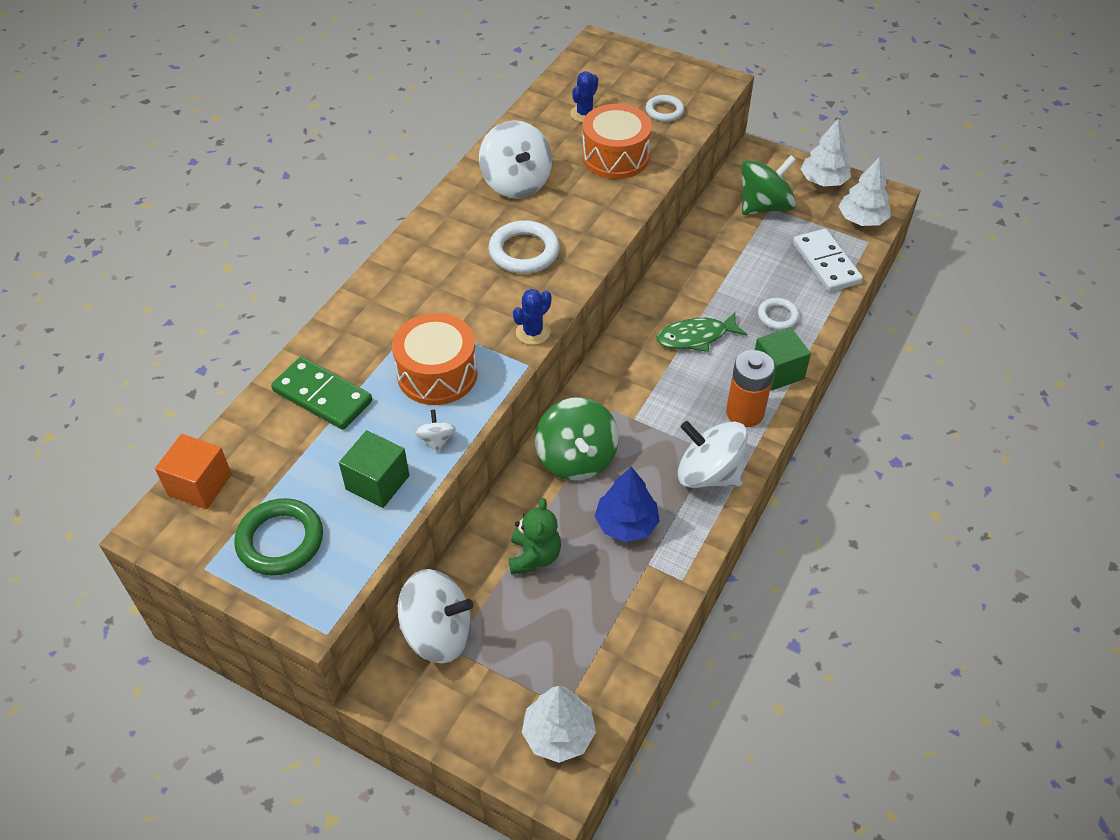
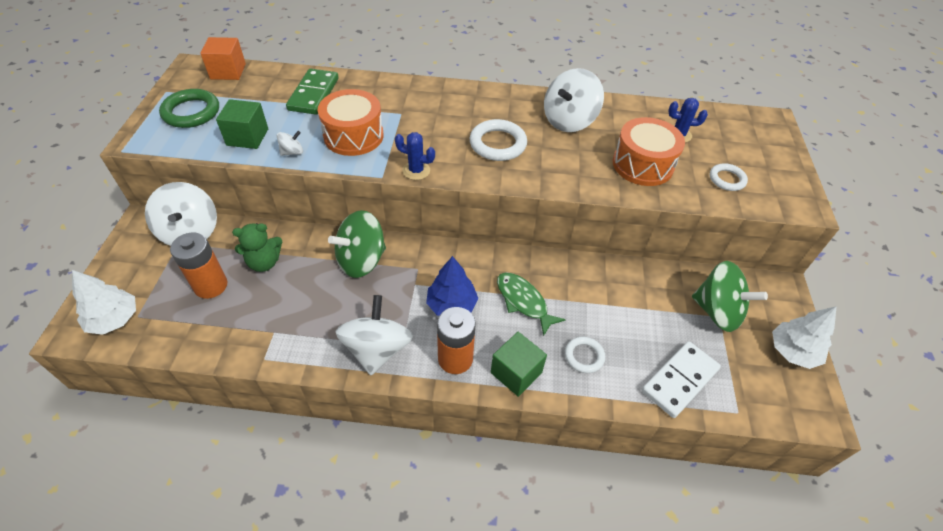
camera: 65 degrees right, 0 degrees up
blue tree [595,467,660,542] -> blue tree moved to [426,256,478,316]
white tree [839,157,891,226] -> none
none -> orange battery [170,232,228,299]

